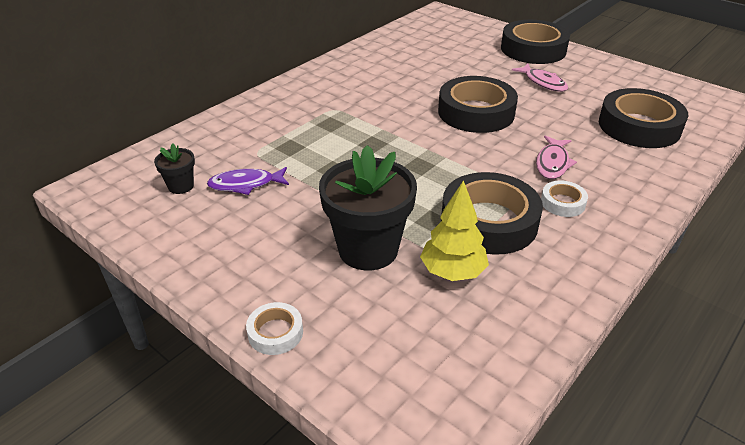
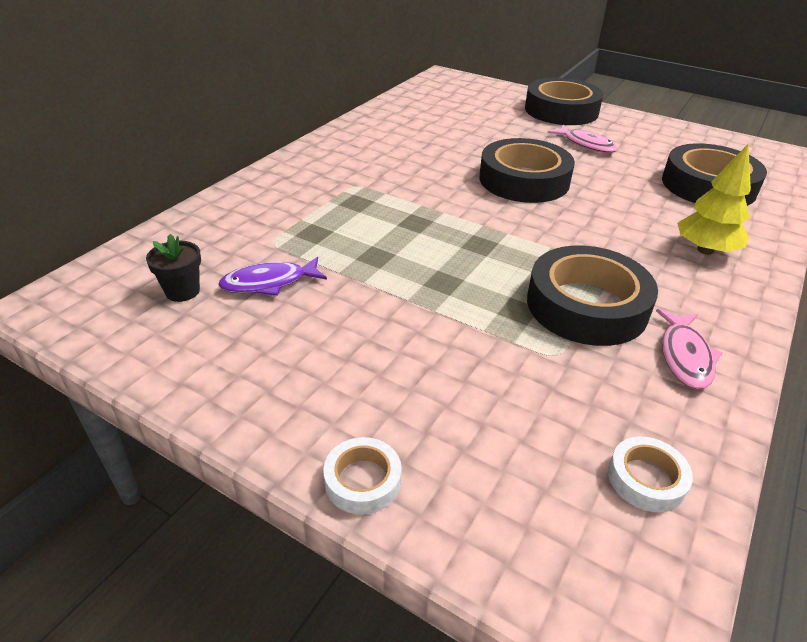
camera: 10 degrees left, 0 degrees up
black flower pot [319,145,417,271] -> none
yellow tree [420,180,489,281] -> yellow tree moved to [677,144,751,255]
pink fish [536,136,577,179] -> pink fish moved to [656,309,722,389]
white tape [541,181,588,217] -> white tape moved to [608,437,693,512]

